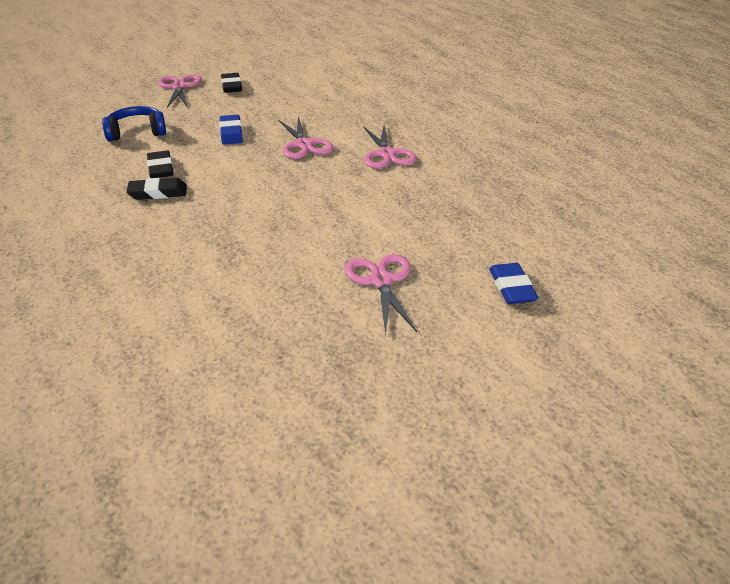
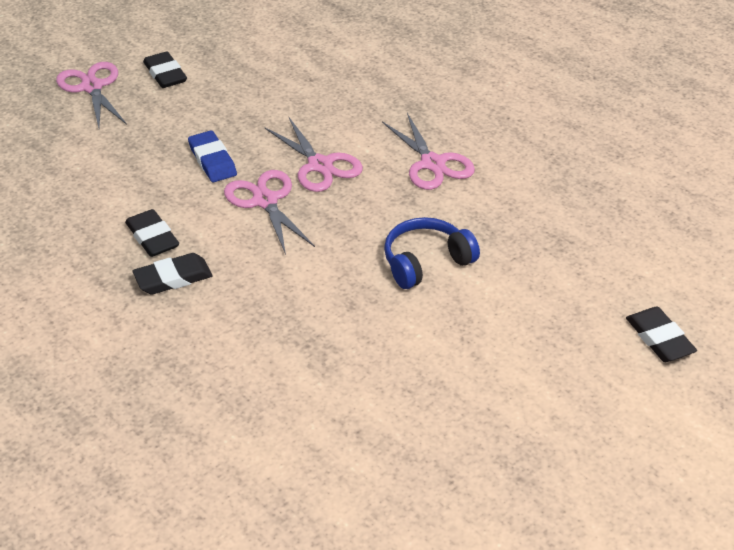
camera: 15 degrees left, 5 degrees up
blue headphones [102,106,166,141] -> blue headphones moved to [384,217,480,289]
pink scissors [345,254,417,335] -> pink scissors moved to [224,170,315,255]
blue eraser [489,263,538,304] -> black eraser [626,307,697,362]

